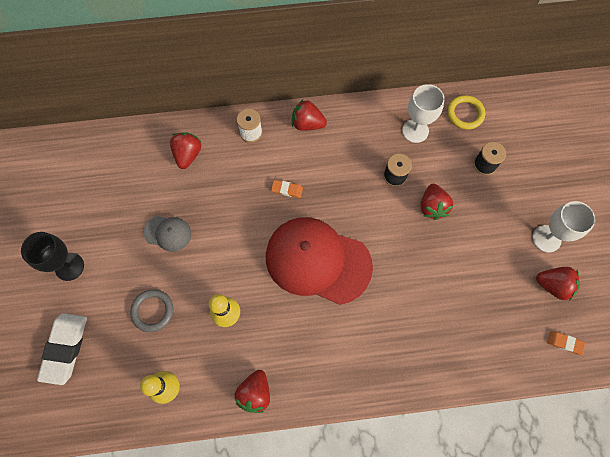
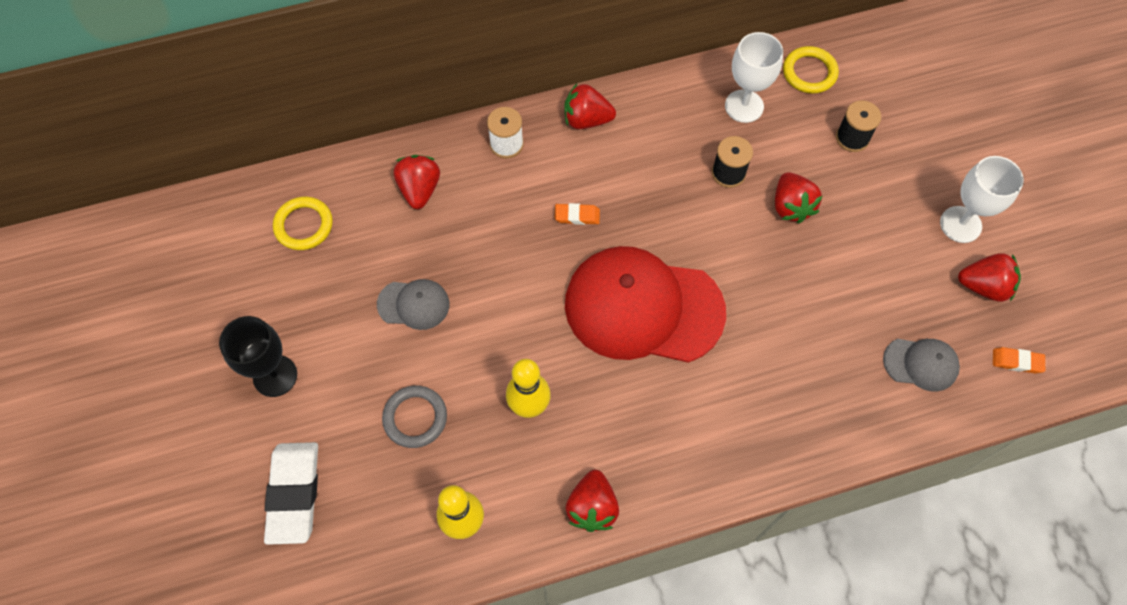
camera: 10 degrees left, 5 degrees down
none -> yellow ring [273,197,333,250]
none -> grey cap [883,339,960,392]

